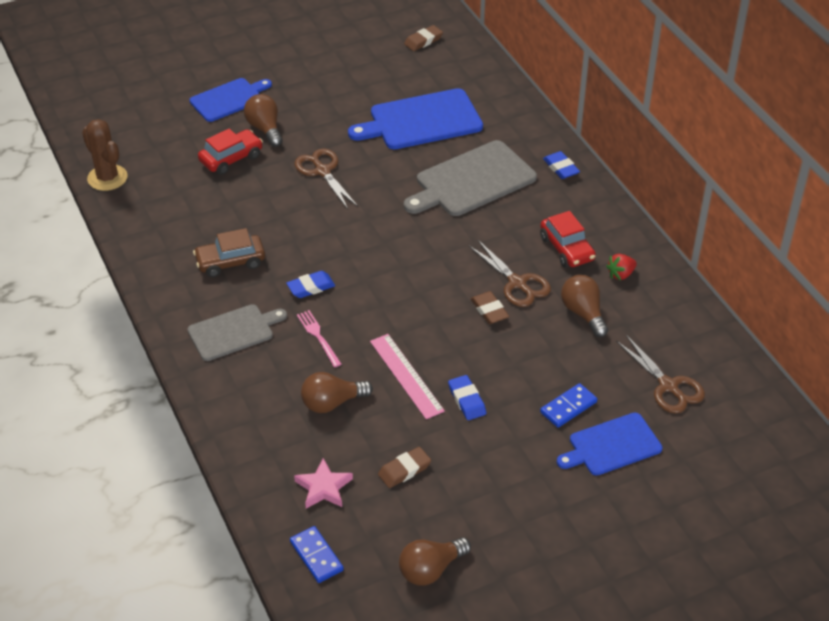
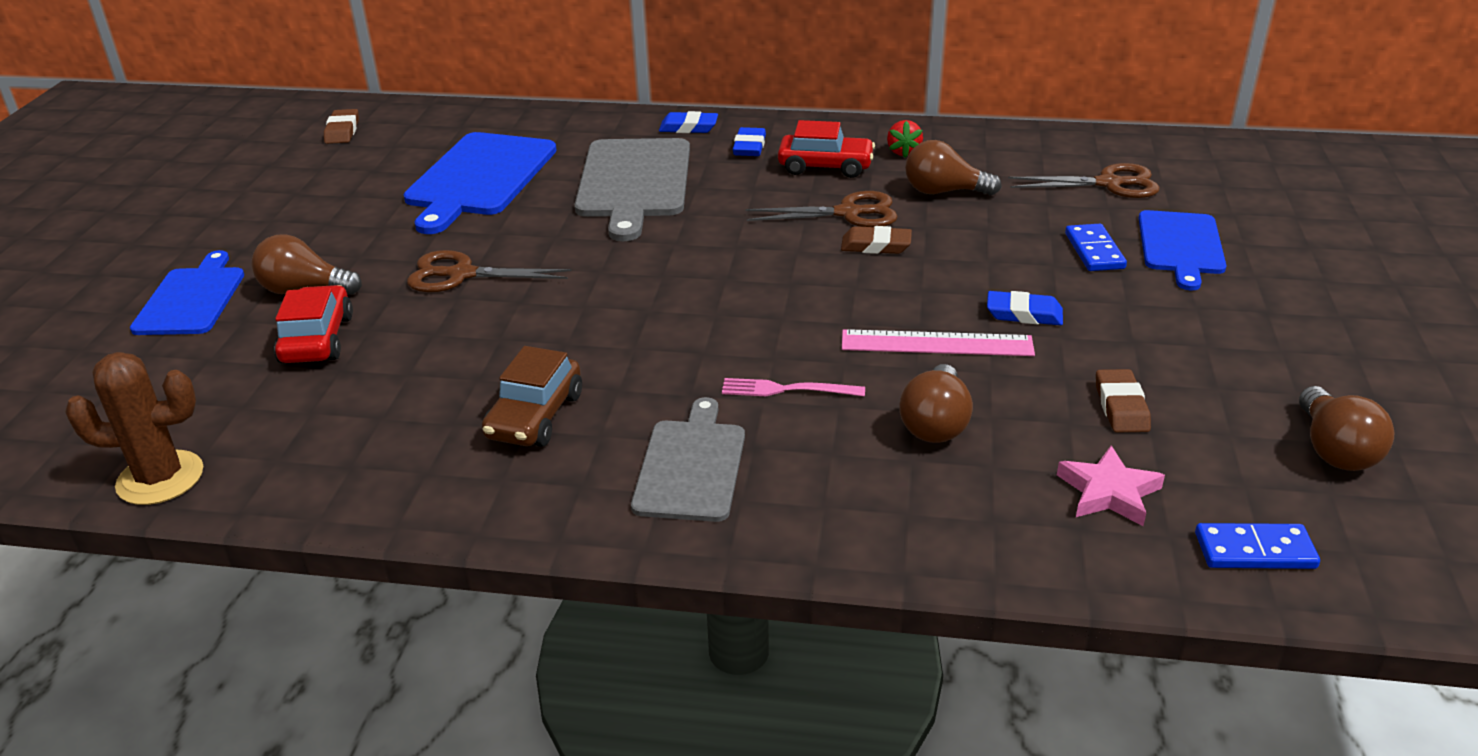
camera: 55 degrees left, 10 degrees down
blue eraser [286,271,335,298] -> blue eraser moved to [733,127,766,156]

